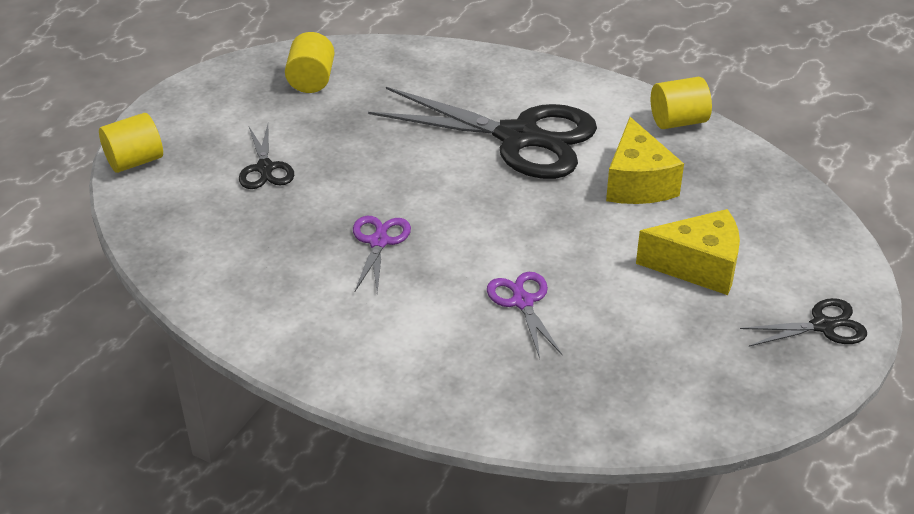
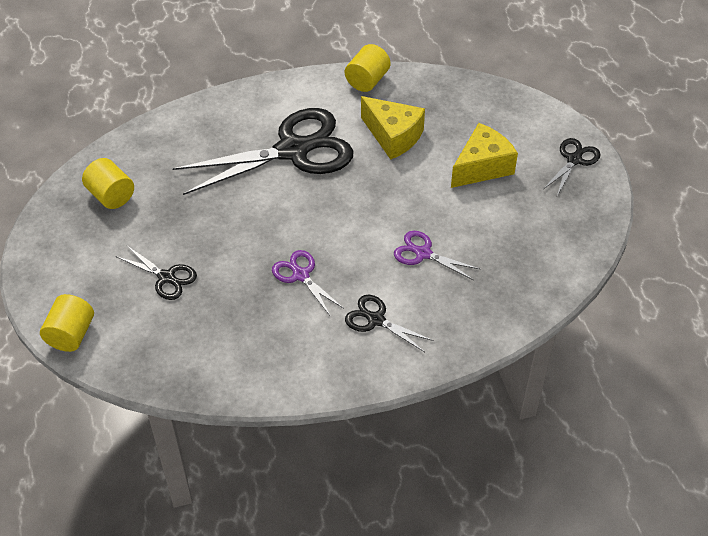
camera: 45 degrees left, 10 degrees up
none -> black scissors [345,295,434,352]

